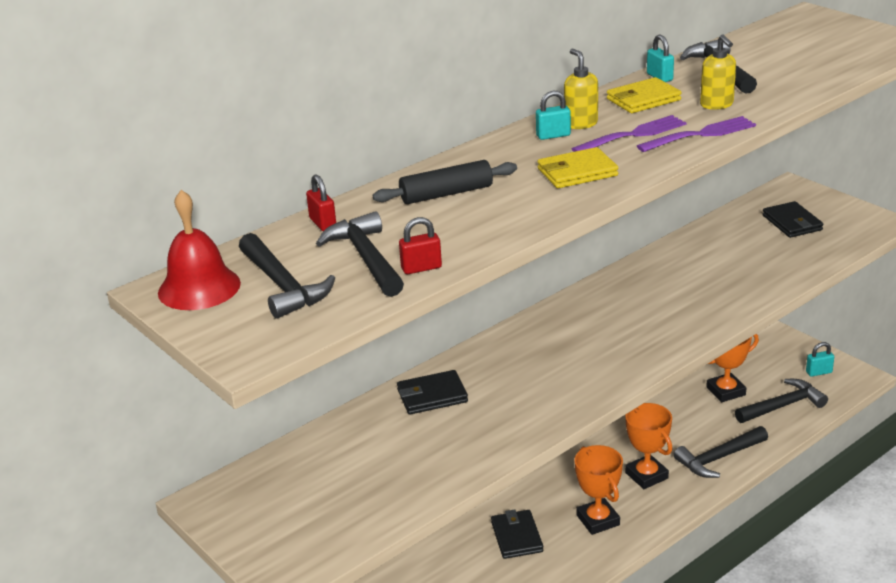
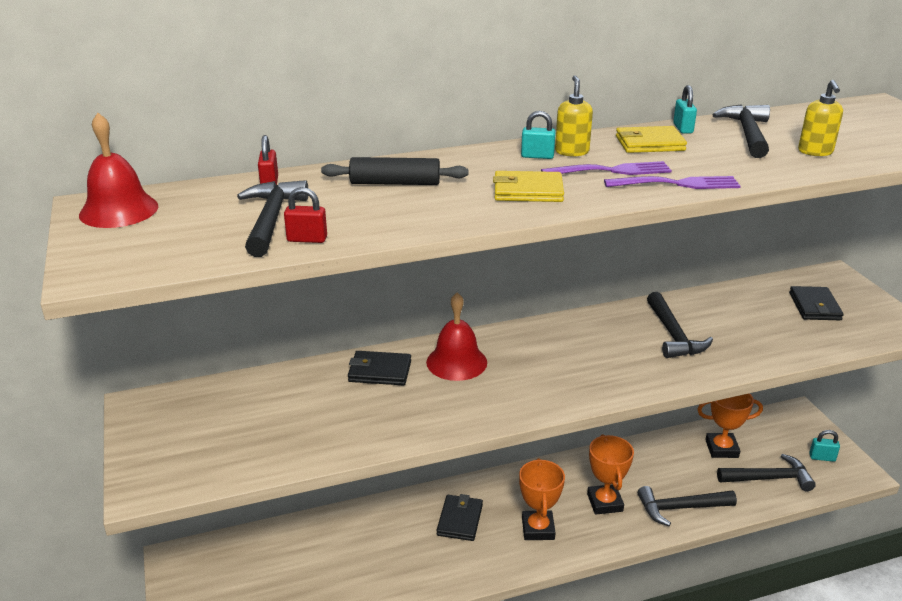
camera: 20 degrees right, 0 degrees up
black hammer [239,233,335,319] -> black hammer moved to [647,292,713,358]
yellow soap dispenser [700,34,736,110] -> yellow soap dispenser moved to [798,80,843,156]
none -> red bell [426,292,487,381]

